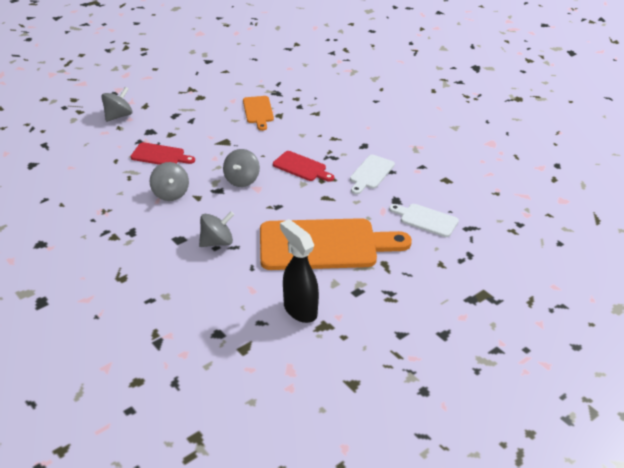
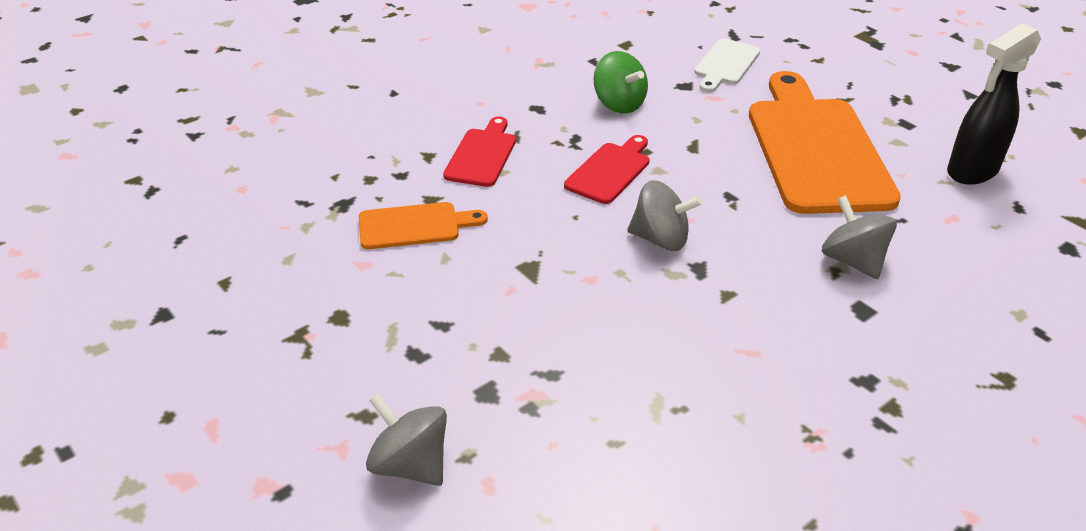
camera: 90 degrees left, 0 degrees up
red cutting board [131,142,195,165] -> red cutting board moved to [443,117,516,187]
grey spinning top [150,162,189,201] -> none
white cutting board [350,155,395,194] -> green spinning top [594,51,648,113]

